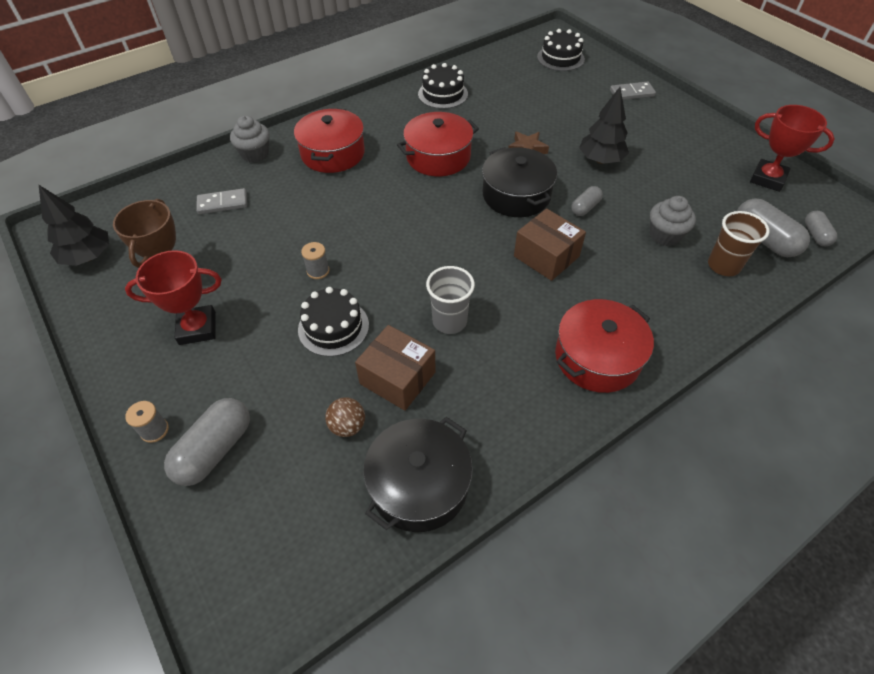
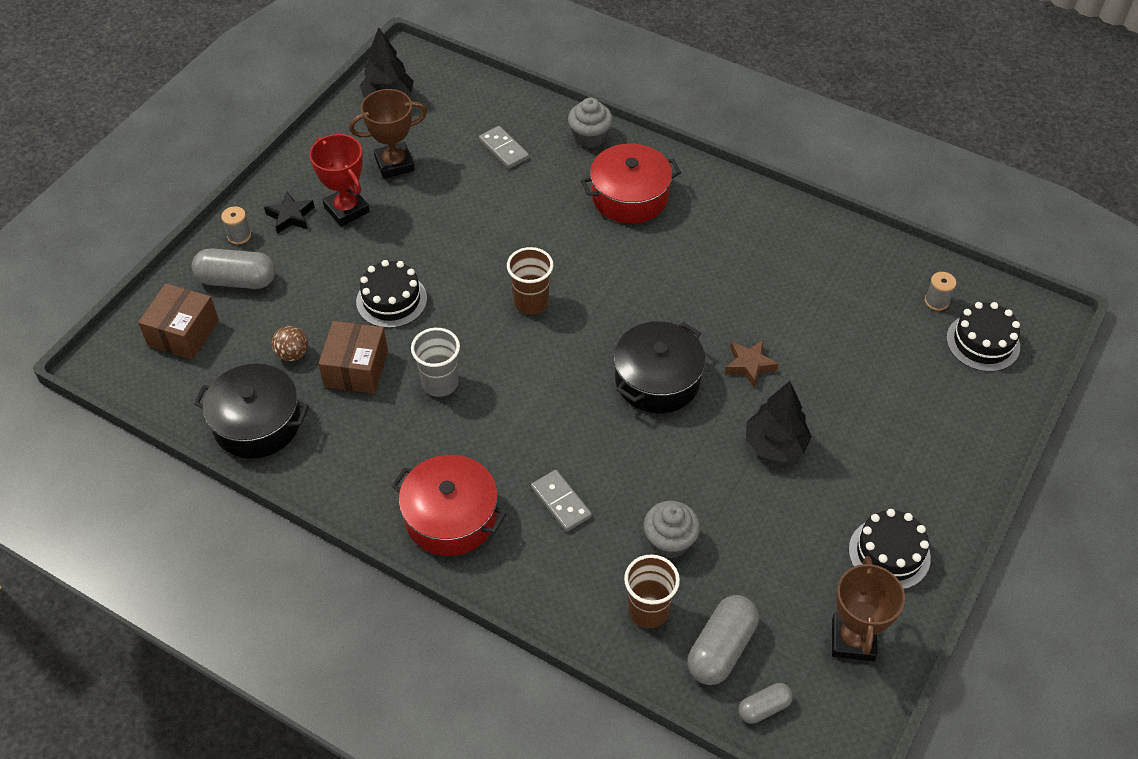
camera: 65 degrees right, 0 degrees up
grey spool [301,242,329,279] -> grey spool moved to [925,272,956,311]
red pot [397,112,479,176] -> none
black cake [418,63,468,109] -> black cake moved to [849,509,931,589]
brown box [514,208,586,281] -> brown box moved to [138,283,219,360]
grey capsule [571,186,603,216] -> none
grey domino [610,82,656,100] -> grey domino moved to [531,470,592,532]
red trophy [750,105,835,192] -> brown trophy [832,556,905,661]
none -> black star [264,192,314,234]
none -> brown cup [507,247,553,315]

